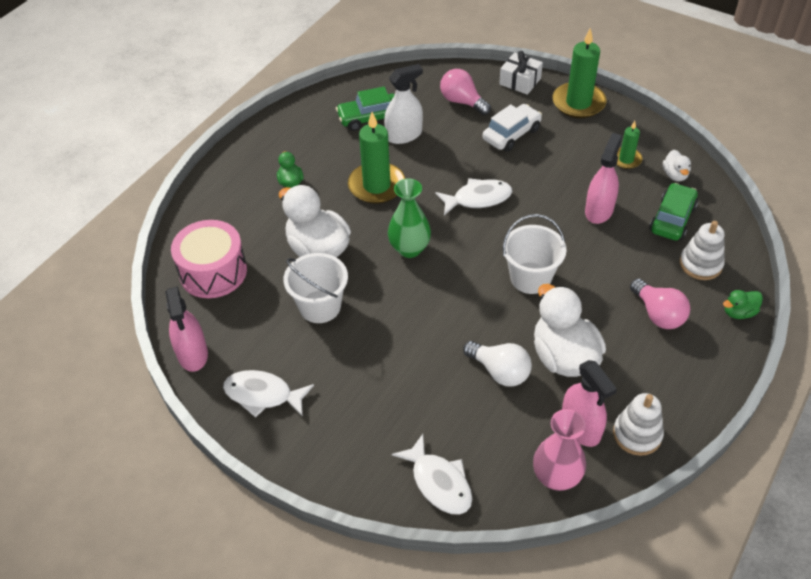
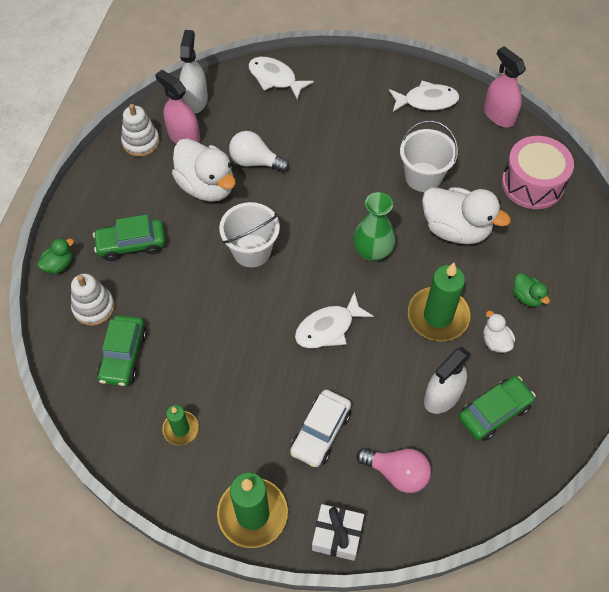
camera: 160 degrees right, 10 degrees up
pink vase [533,409,586,491] -> white spray bottle [179,30,208,114]
pink spray bottle [585,133,622,224] -> none
pink light bulb [630,278,690,329] -> green car [93,214,165,261]
white duck [663,150,691,181] -> white duck moved to [483,311,515,353]

